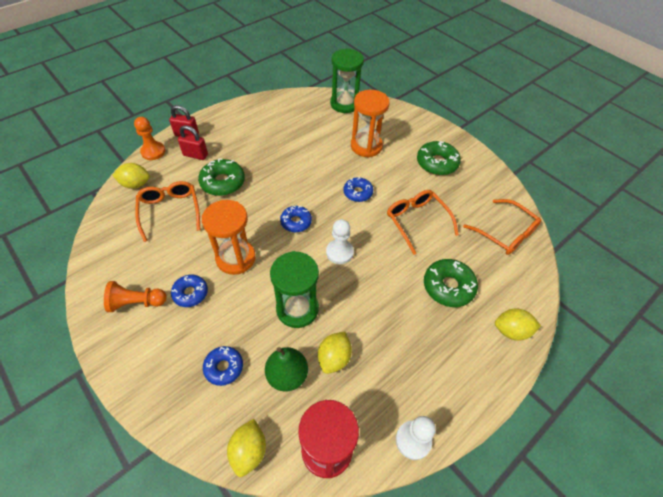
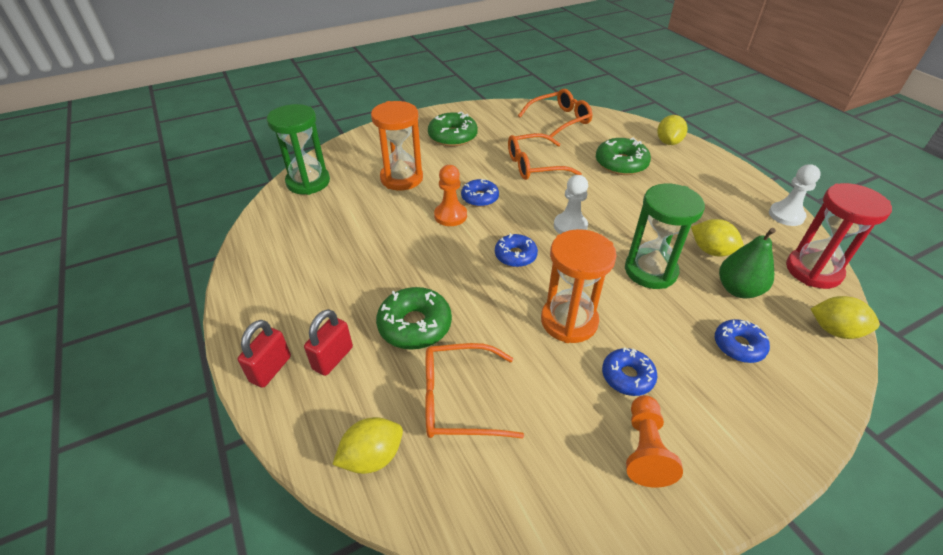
camera: 75 degrees left, 10 degrees down
yellow lemon [112,163,150,189] -> yellow lemon turned 45 degrees clockwise [332,417,403,474]
orange pawn [134,117,165,160] -> orange pawn moved to [434,165,467,226]

